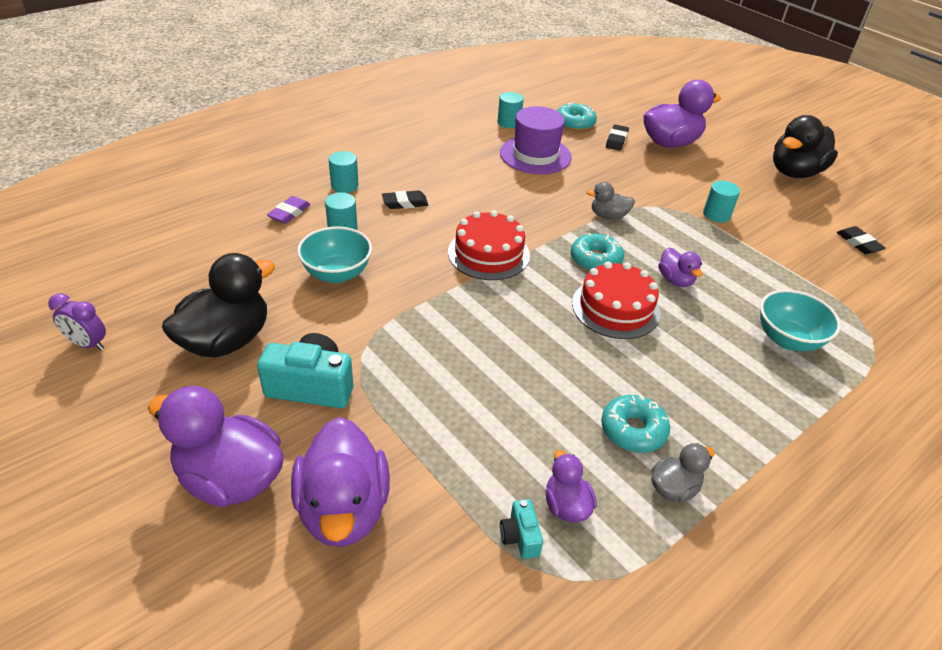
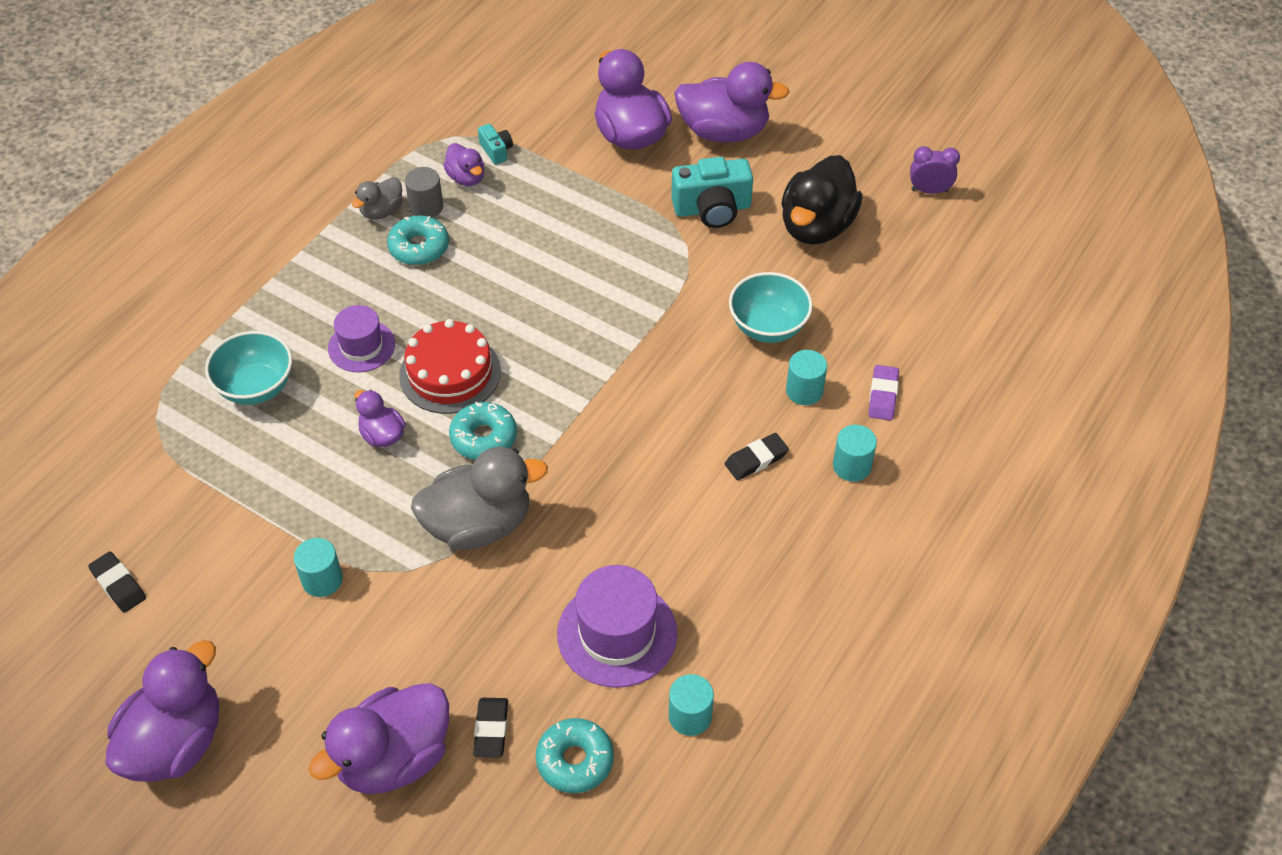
camera: 165 degrees right, 10 degrees up
red cake [448,210,530,280] -> none
grey duck [586,182,635,219] -> grey duck [411,447,548,549], size x1.94
black duck [773,115,838,178] -> purple duck [105,640,219,782]
none -> purple hat [328,305,395,372]
none -> grey cylinder [405,167,443,218]

